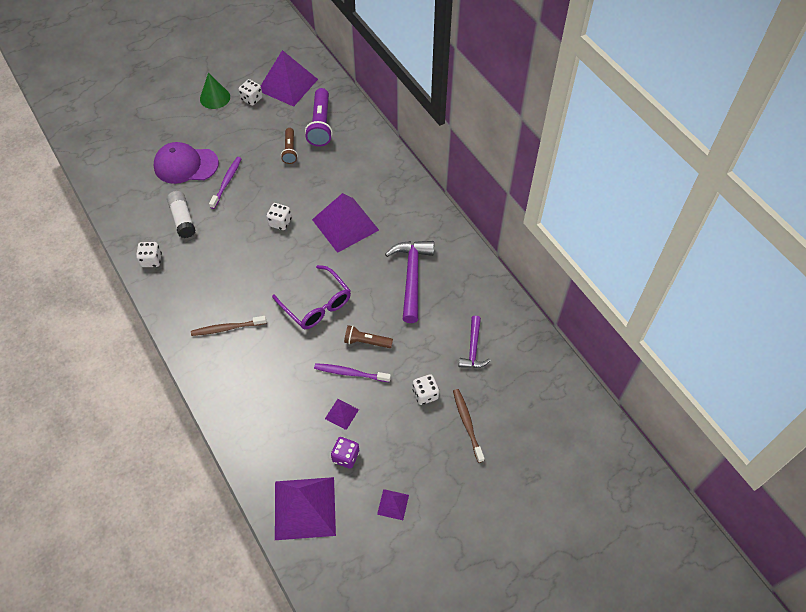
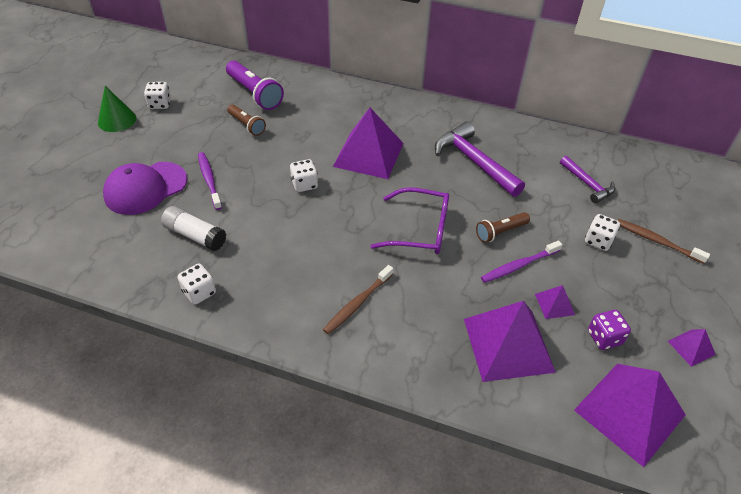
camera: 40 degrees left, 10 degrees down
purple pyramid [261,50,318,107] -> purple pyramid moved to [464,301,556,382]

